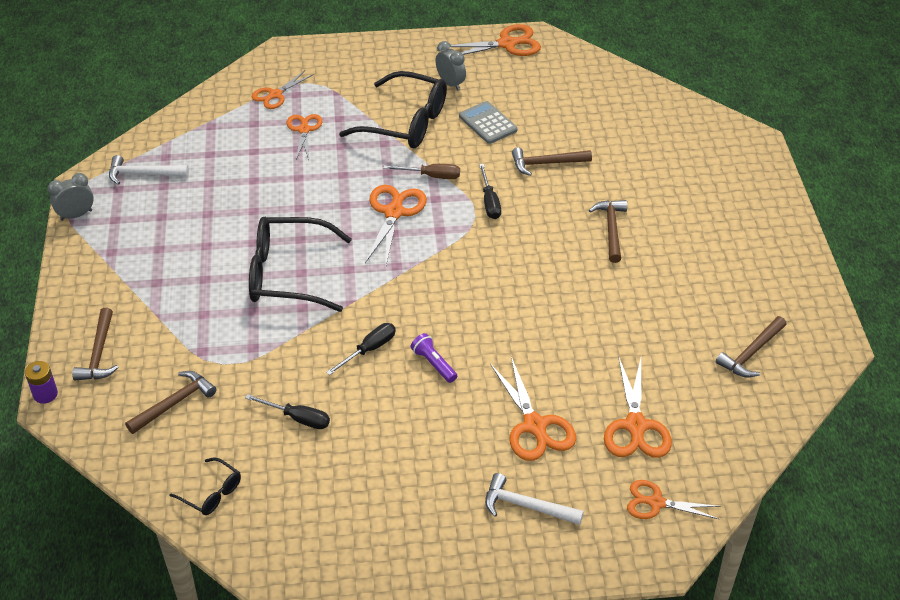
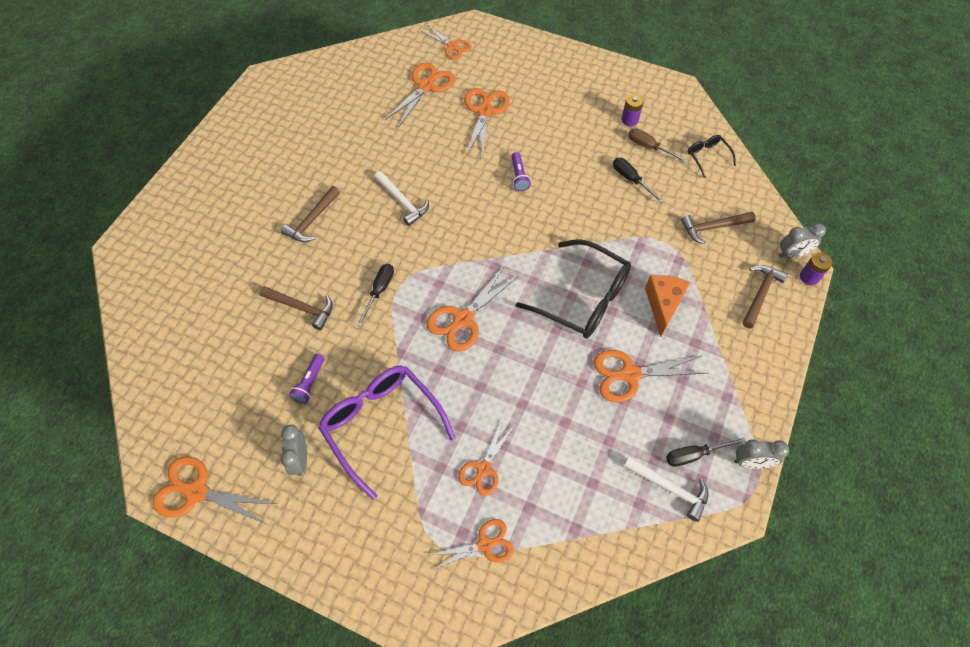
camera: 150 degrees left, 15 degrees up
black screwdriver [326,323,396,375] -> black screwdriver moved to [666,437,746,467]
black glasses [339,71,447,148] -> purple glasses [318,366,455,500]
brown screwdriver [383,164,460,179] -> brown screwdriver moved to [628,128,688,163]
grey calculator [459,101,518,144] -> purple flashlight [289,354,325,404]
white hammer [485,473,584,525] -> white hammer moved to [374,171,429,226]
brown hammer [716,316,787,377] -> none
none -> orange scissors [593,350,707,403]
none -> purple battery [621,94,644,126]
none -> orange cheese [645,275,690,337]
none -> grey clock [779,223,826,258]

